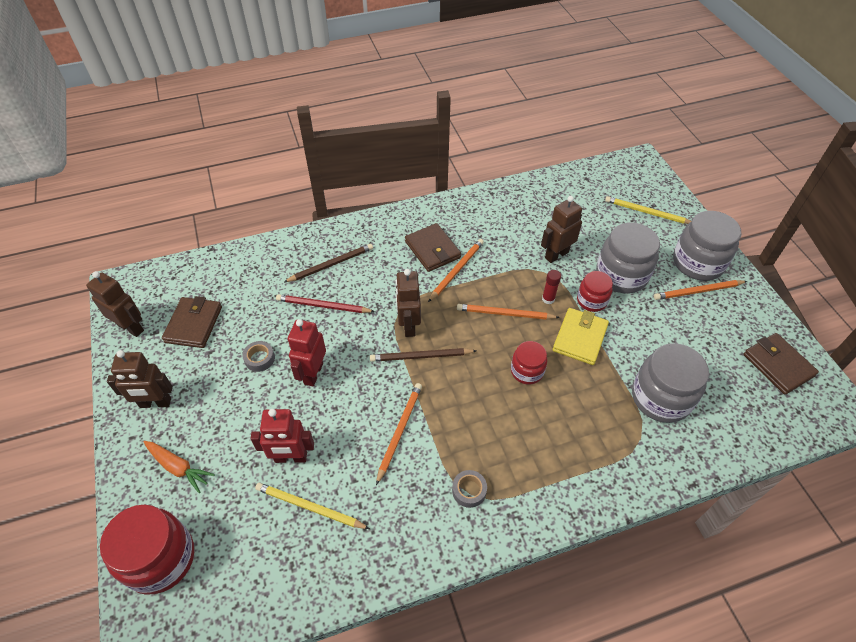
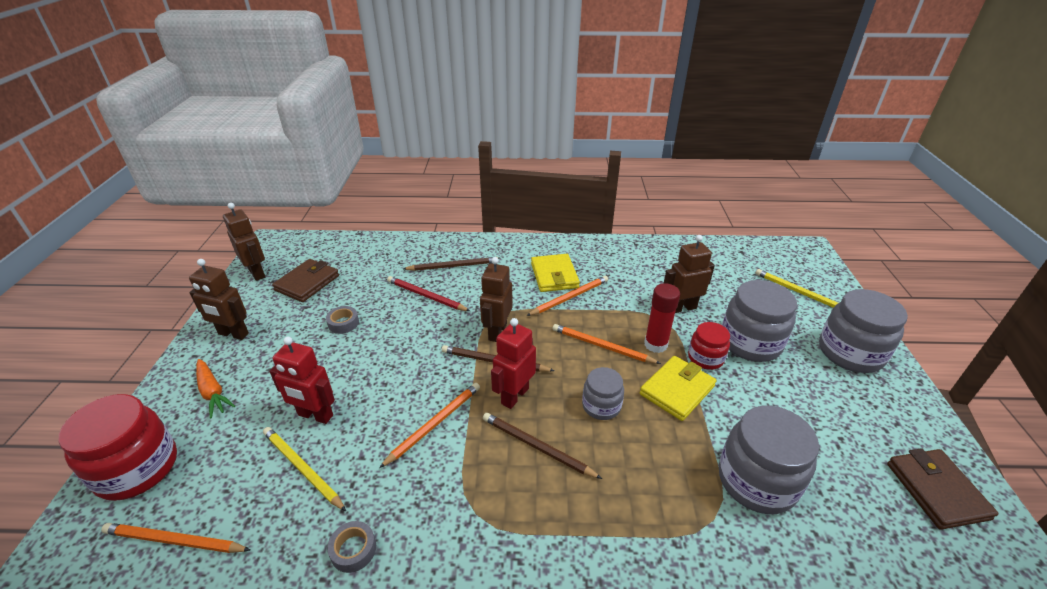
camera: 20 degrees right, 15 degrees down
red robot [288,319,326,387] -> red robot moved to [491,318,536,409]
brown wallet [405,223,461,272] -> yellow wallet [531,254,580,292]
grey tape [452,470,487,508] -> grey tape moved to [327,521,376,573]
red jar [511,341,547,385] -> grey jar [582,367,624,420]
red glue stick [542,270,561,304] -> red glue stick [644,283,680,353], size x1.61
orange pencil [654,280,747,300] -> orange pencil moved to [101,523,250,553]
none -> brown pencil [483,413,602,479]

